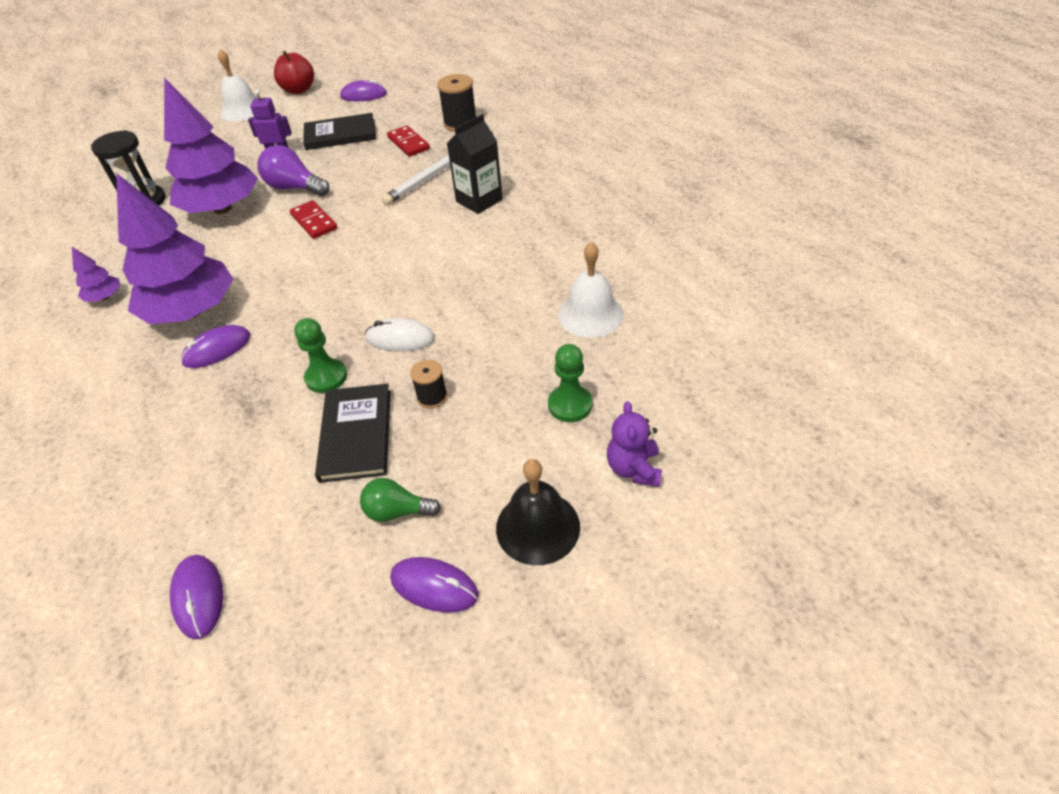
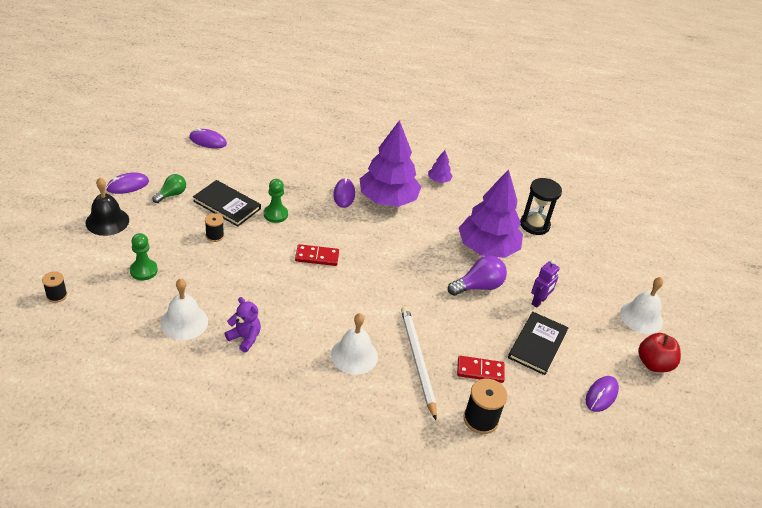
camera: 120 degrees right, 5 degrees down
red domino [290,200,337,239] -> red domino moved to [295,244,339,266]
white mouse [365,318,435,351] -> none
black carton [447,114,503,214] -> white bell [331,313,378,375]
purple teddy bear [607,401,662,487] -> purple teddy bear moved to [225,297,261,352]
none -> black spool [42,271,67,303]

